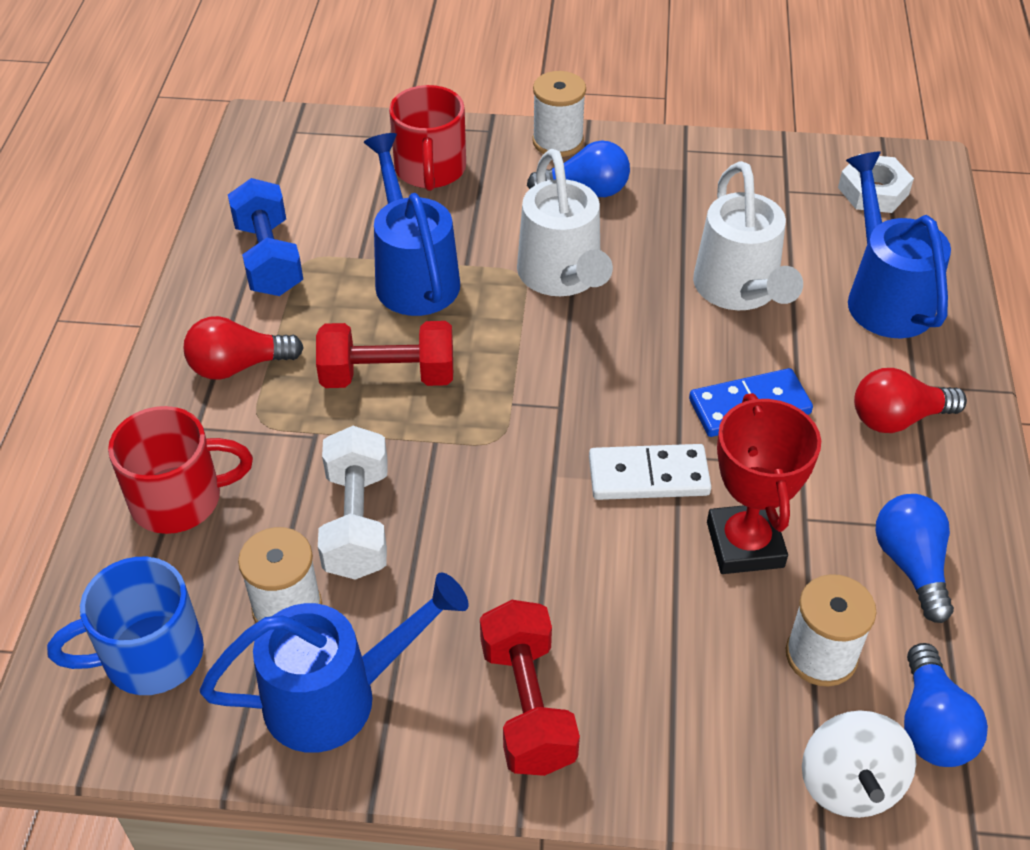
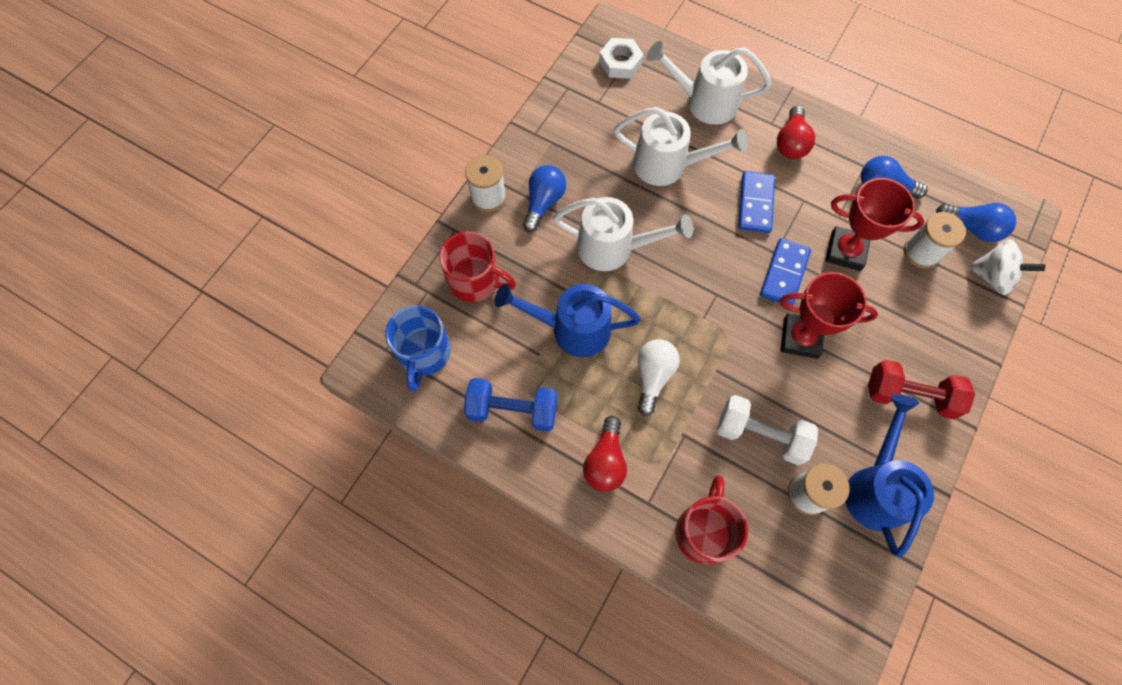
camera: 65 degrees left, 20 degrees up
blue mug [47,557,204,695] -> blue mug moved to [385,305,451,392]
red dumbbell [316,321,453,388] -> white light bulb [638,339,680,416]
white domino [589,444,711,500] -> blue domino [760,238,811,305]
blue watering can [846,152,951,338] -> white watering can [647,41,771,125]
none -> red trophy [780,272,878,359]

